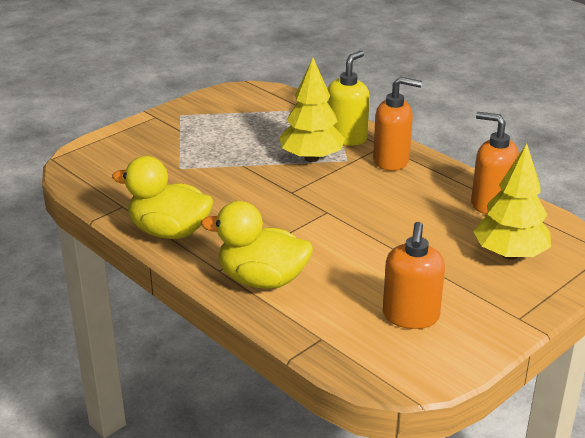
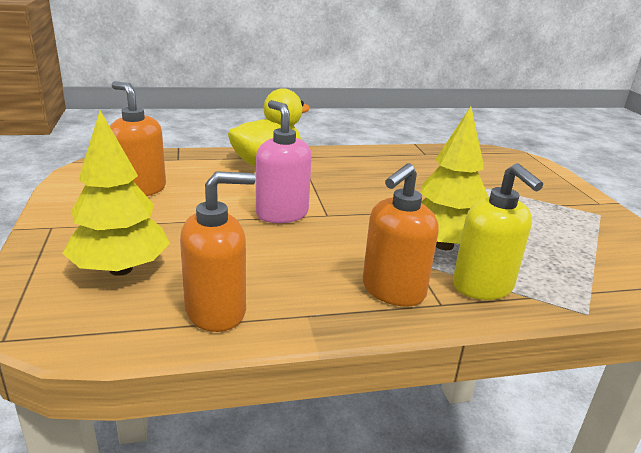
camera: 120 degrees right, 5 degrees down
yellow duck [112,156,213,239] -> none
none -> pink soap dispenser [256,100,312,223]

